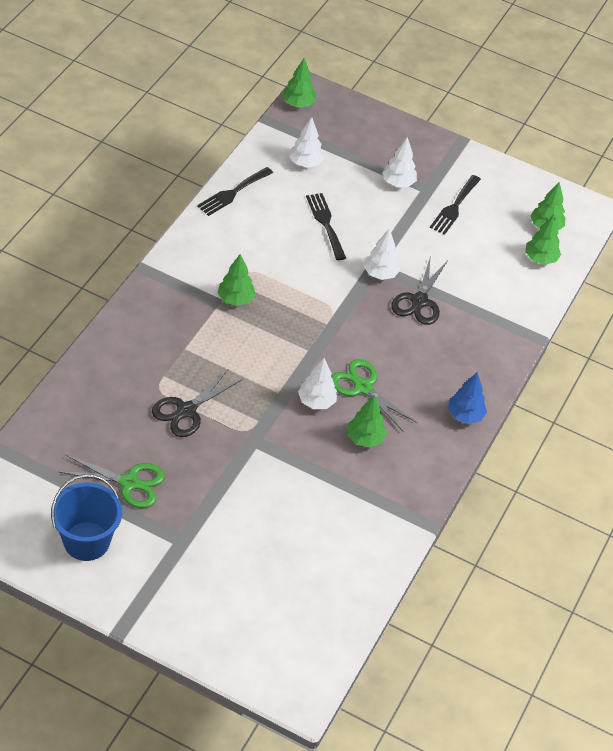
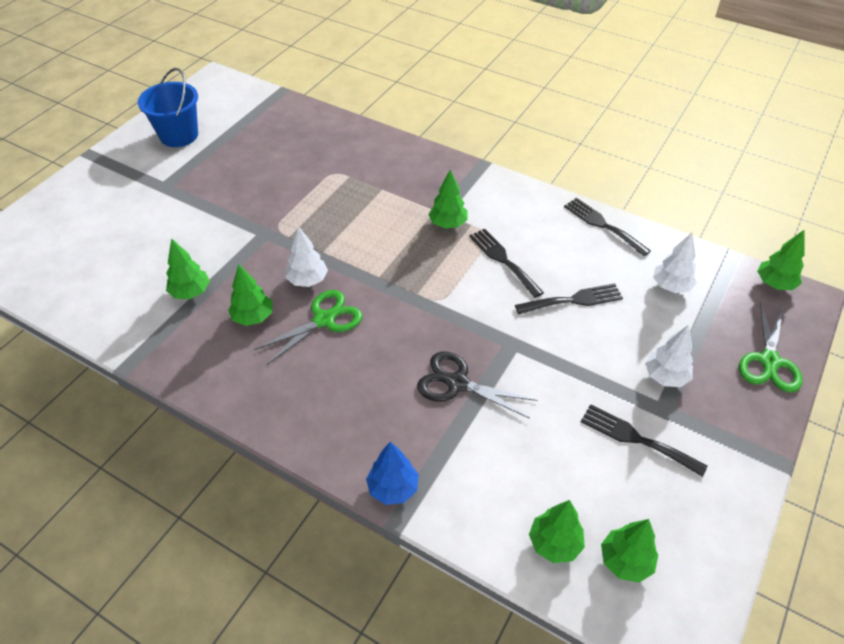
camera: 100 degrees right, 0 degrees up
green scissors [59,455,165,508] -> green scissors moved to [739,301,802,393]
black scissors [152,369,242,437] -> none
white tree [364,229,400,280] -> none
blue tree [448,372,487,424] -> blue tree moved to [366,442,419,505]
none -> green tree [166,238,210,299]
none -> black fork [469,229,544,298]

